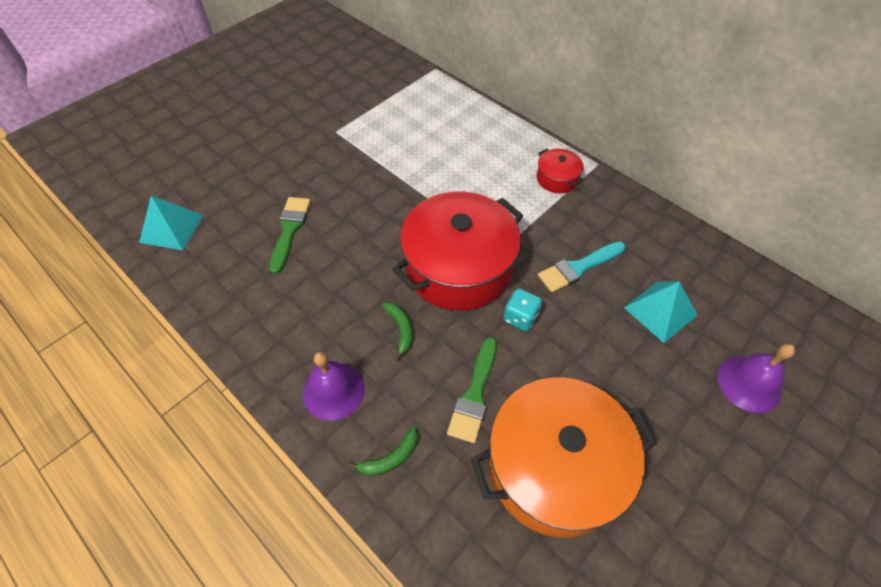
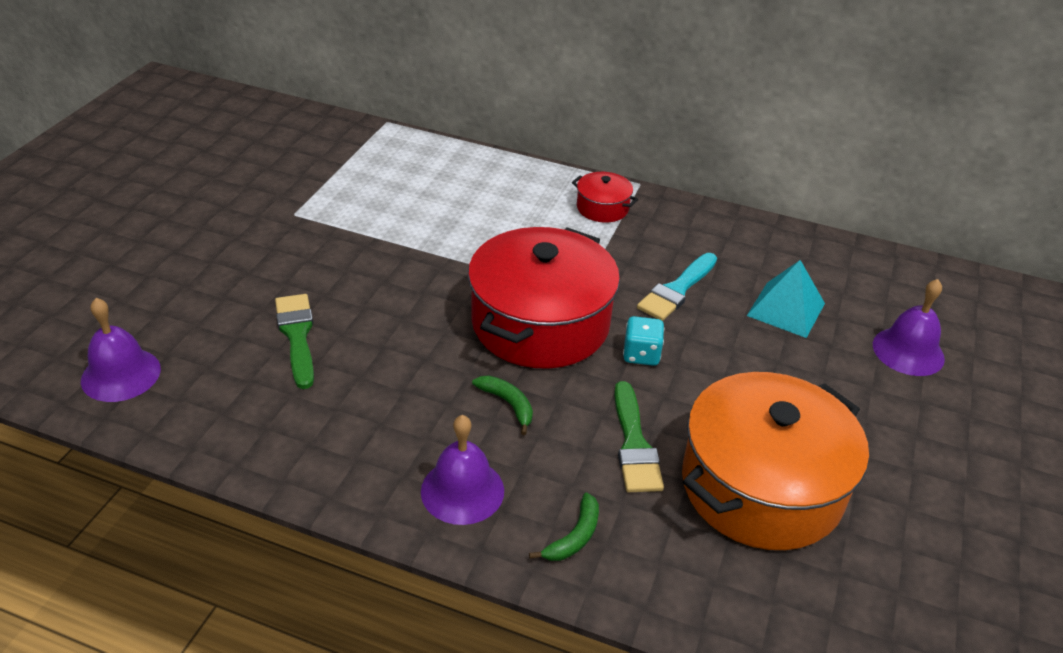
camera: 25 degrees left, 15 degrees down
turquoise pyramid [139,196,203,250] -> purple bell [81,298,161,402]

